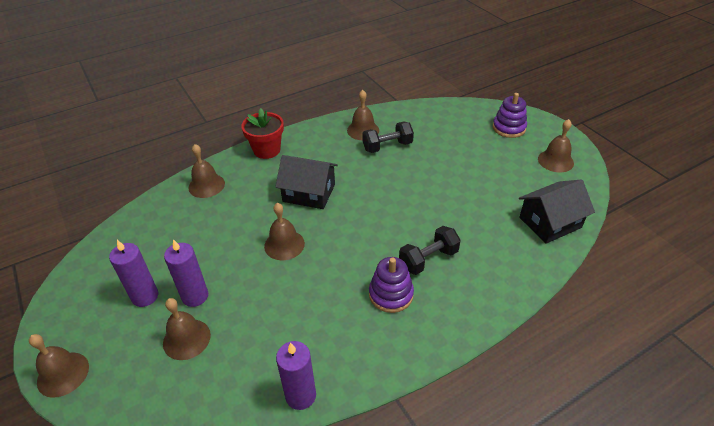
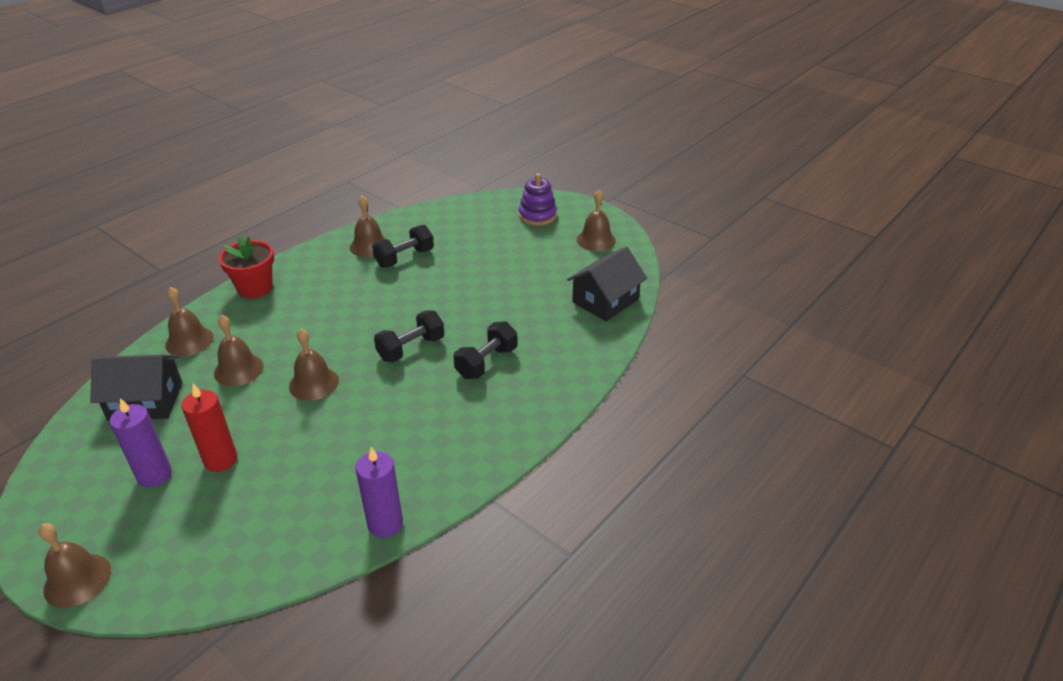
camera: 20 degrees left, 5 degrees down
brown bell [163,298,211,360] -> brown bell moved to [214,315,264,386]
purple candle [164,239,208,307] -> red candle [182,384,238,472]
black house [275,155,338,209] -> black house moved to [90,355,183,421]
purple stacking toy [369,257,414,313] -> none
none -> black dumbbell [374,310,444,362]

